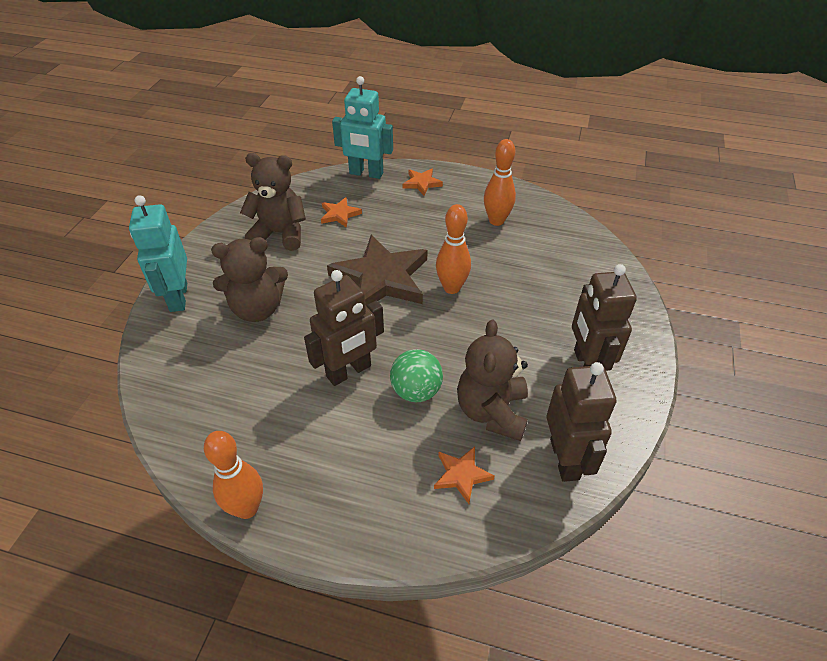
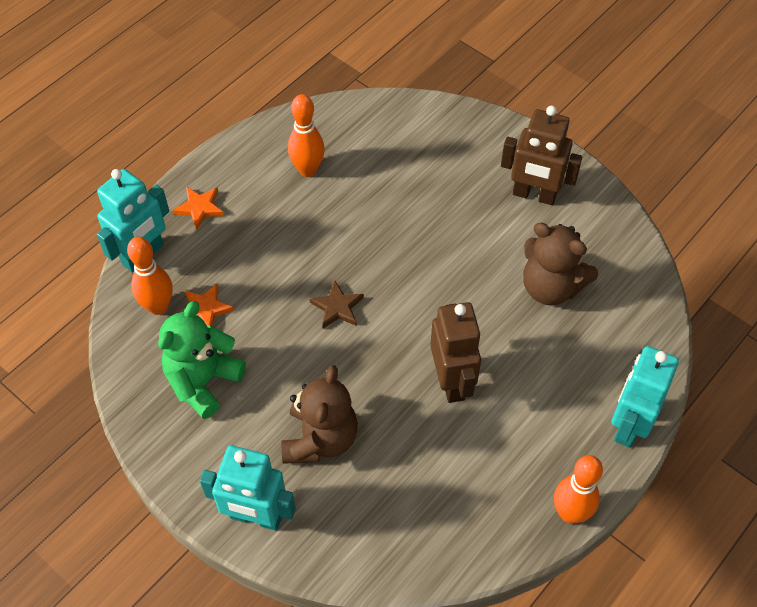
camera: 65 degrees left, 10 degrees up
brown teddy bear [240,153,306,251] -> green teddy bear [158,301,246,419]
brown star [327,235,427,306] -> brown star [310,281,364,329], size x0.46
green ball [390,349,443,402] -> none
orange star [434,446,495,504] -> none
orange bowling pin [436,204,471,294] -> orange bowling pin moved to [127,237,173,315]
brown robot [546,362,616,482] -> none
none -> turquoise robot [611,346,679,448]

